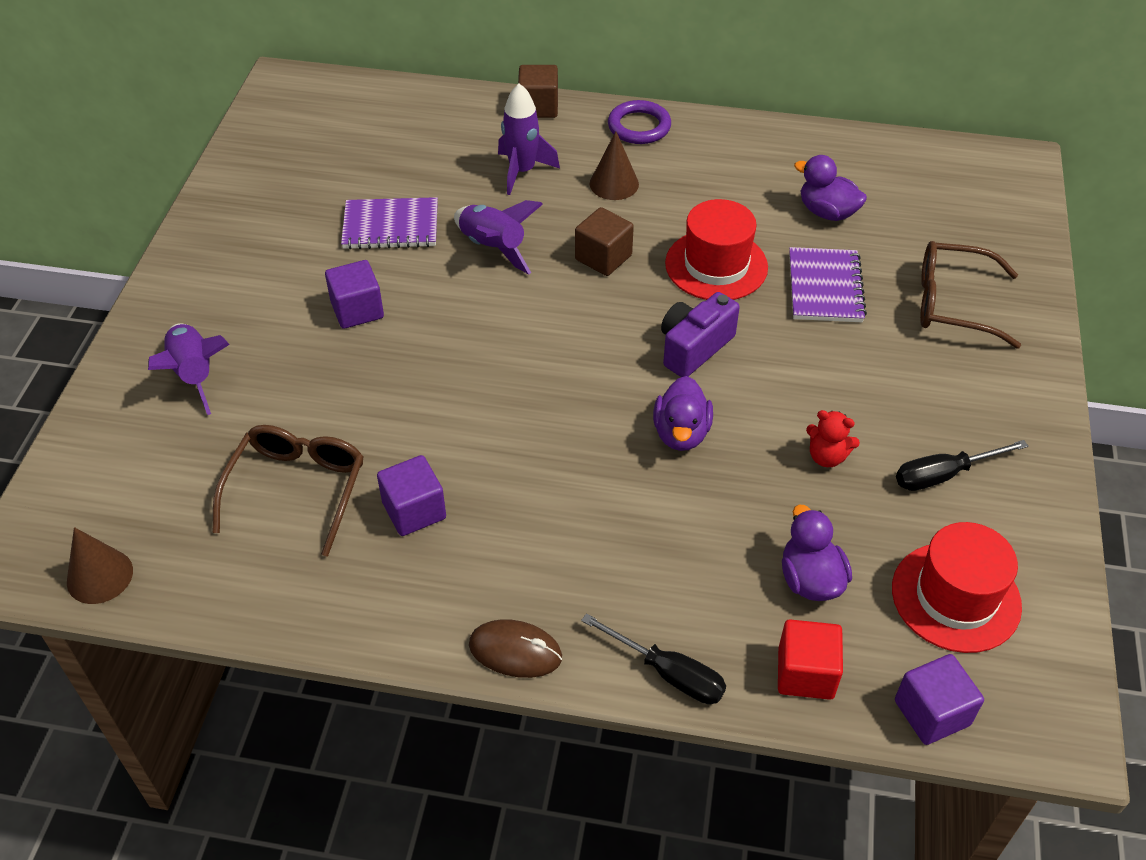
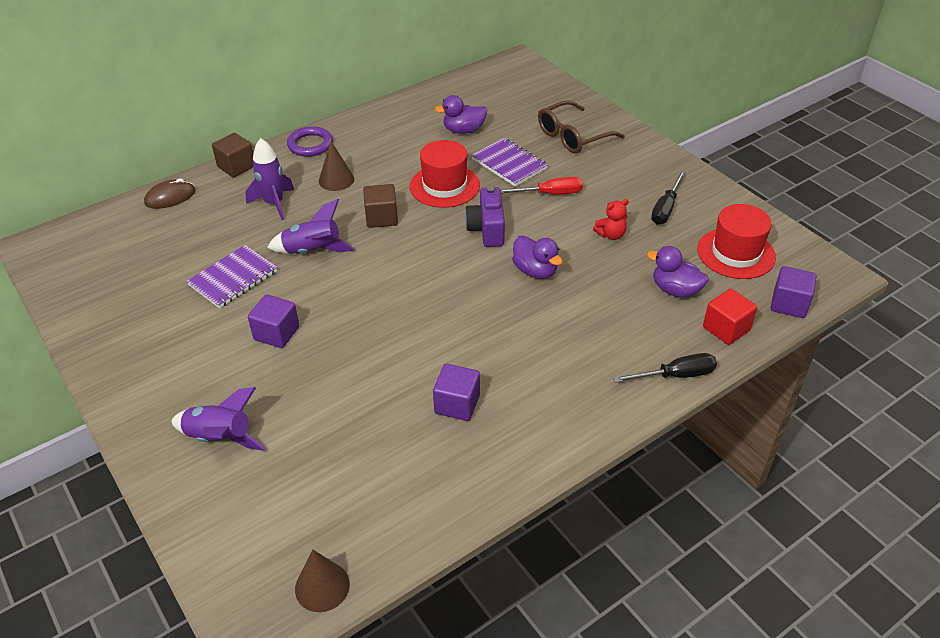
camera: 45 degrees left, 5 degrees down
brown glasses [212,425,364,557] -> none
brown mouse [469,619,562,678] -> brown mouse moved to [144,178,196,209]
none -> red screwdriver [501,177,583,195]

